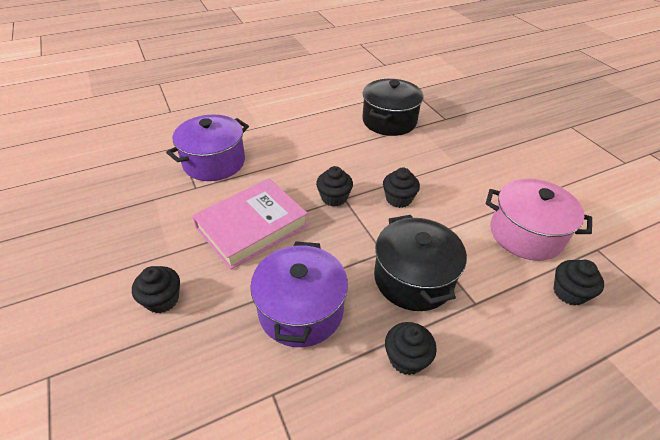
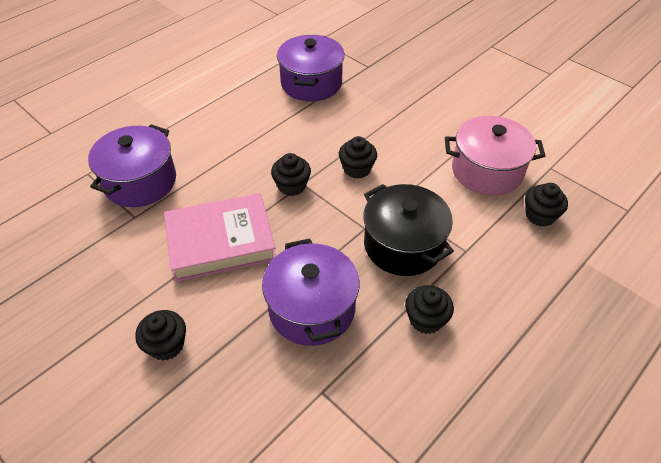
camera: 20 degrees left, 5 degrees up
pink book [192,178,308,270] -> pink book turned 45 degrees clockwise [164,193,276,282]
black pot [362,79,424,136] -> purple pot [277,35,345,101]

